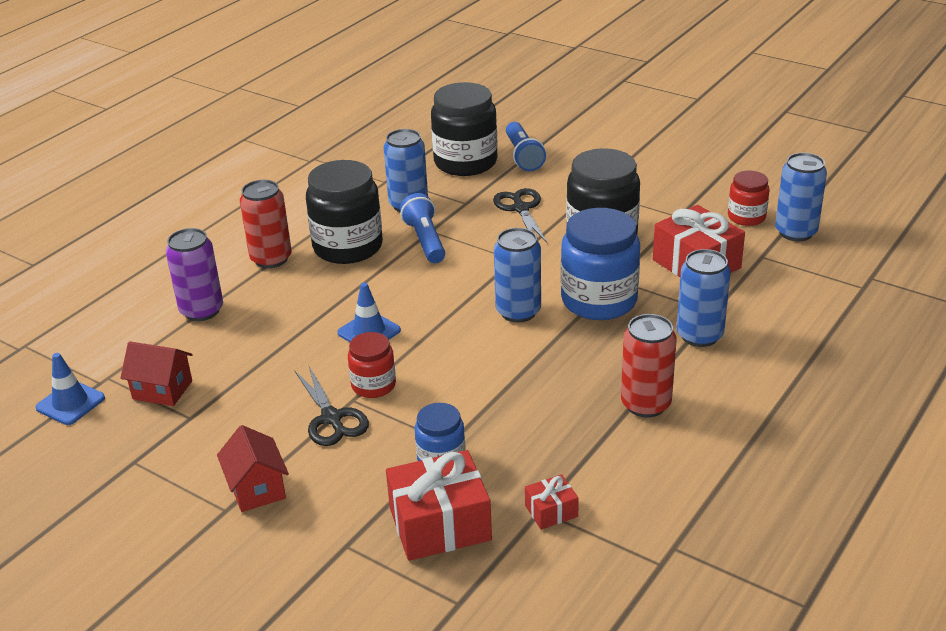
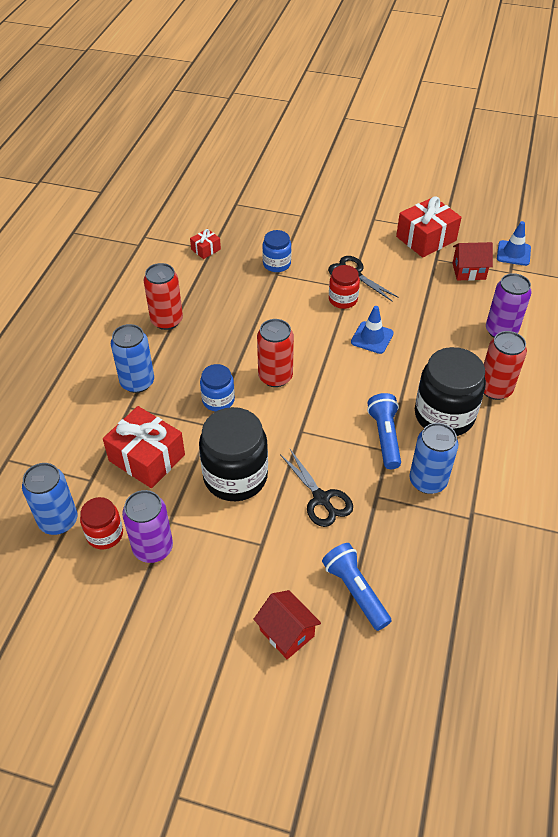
camera: 160 degrees right, 15 degrees up
red house [217,425,289,512] -> red house moved to [253,590,321,659]
red gift [386,450,492,561] -> red gift moved to [396,196,462,258]
blue flashlight [400,193,445,263] -> blue flashlight turned 150 degrees counterclockwise [367,393,401,469]
black jar [431,82,498,176] -> none
blue can [494,228,541,322] -> red can [257,319,294,387]
blue jar [561,208,640,320] -> blue jar [200,364,235,412], size x0.55
none -> purple can [122,490,173,563]

